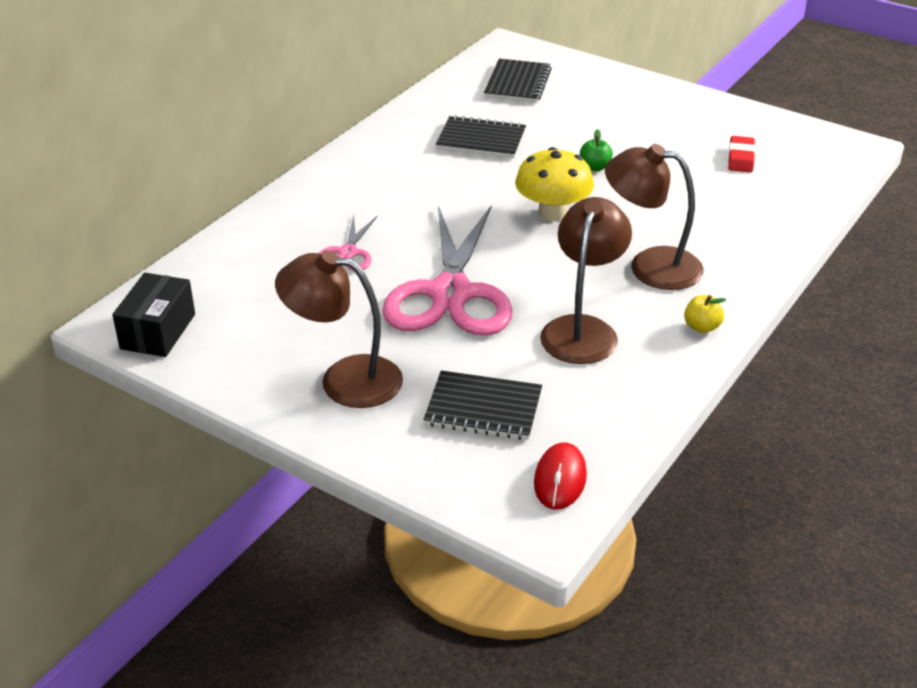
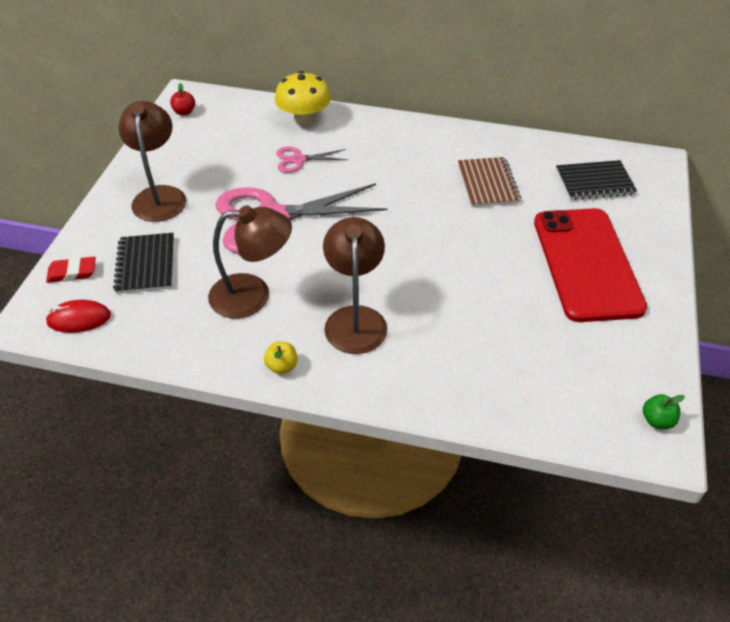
camera: 70 degrees right, 10 degrees up
black box [112,273,195,357] -> red apple [170,83,195,115]
black notebook [436,115,526,158] -> brown notebook [458,157,521,207]
yellow mushroom [515,147,594,221] -> yellow mushroom moved to [275,71,331,126]
green apple [580,129,613,171] -> green apple moved to [643,394,685,429]
red eraser [728,136,756,172] -> red eraser moved to [46,257,96,283]
none -> red phone [534,208,647,322]

